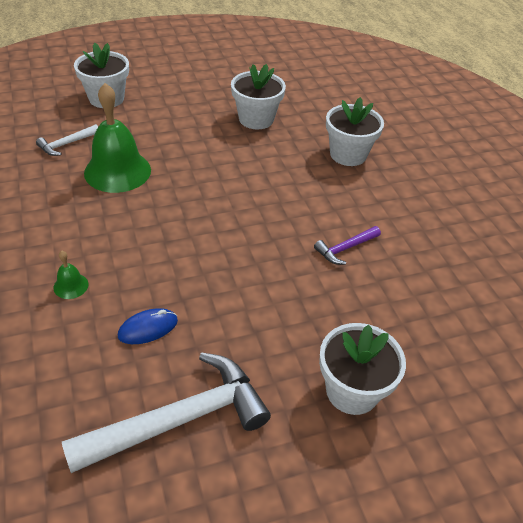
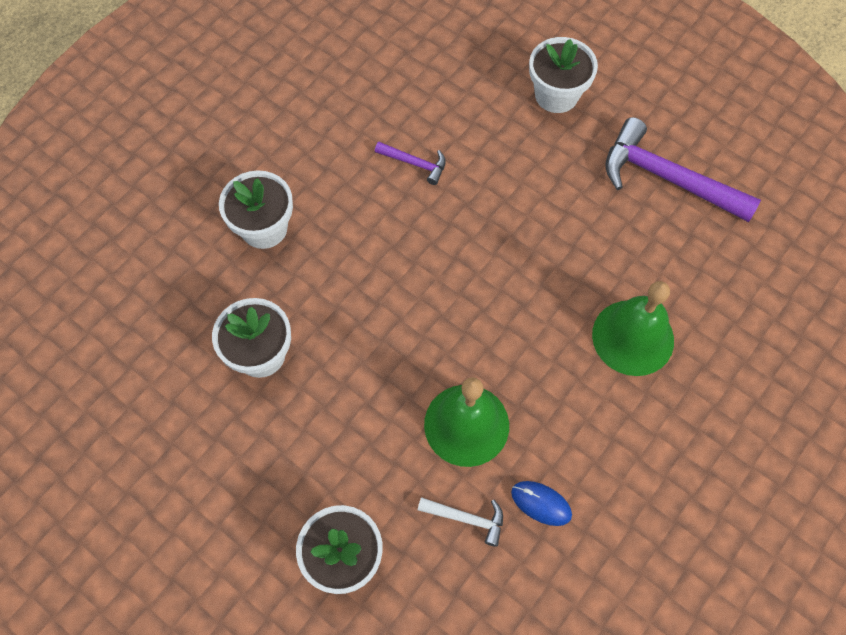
camera: 120 degrees left, 20 degrees up
green bell [54,251,88,299] -> green bell [592,281,674,376], size x2.35
white hammer [62,352,271,473] -> purple hammer [605,117,761,222]
blue mouse [118,308,178,344] -> blue mouse moved to [511,481,572,526]

